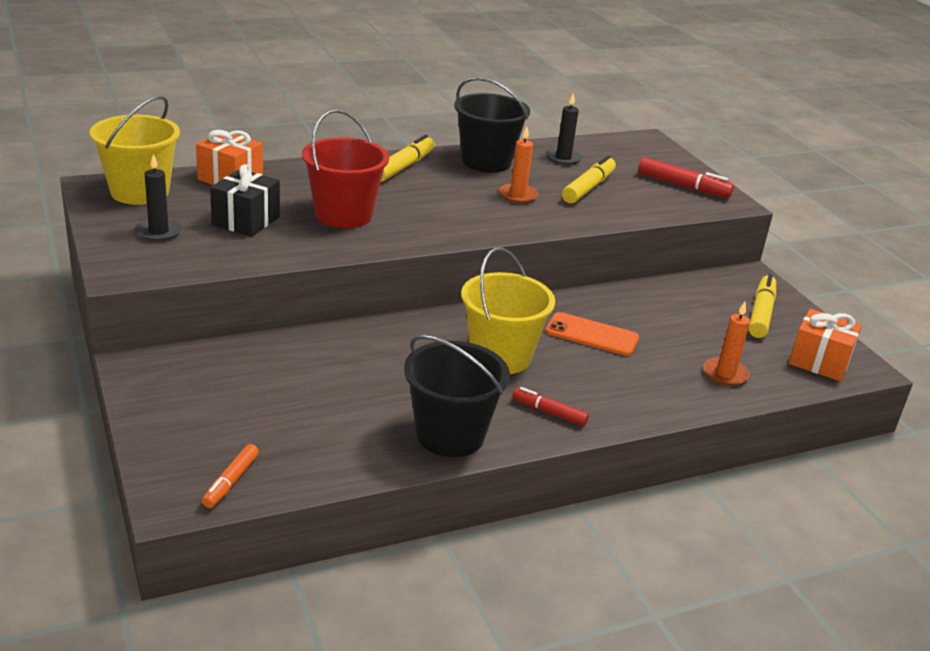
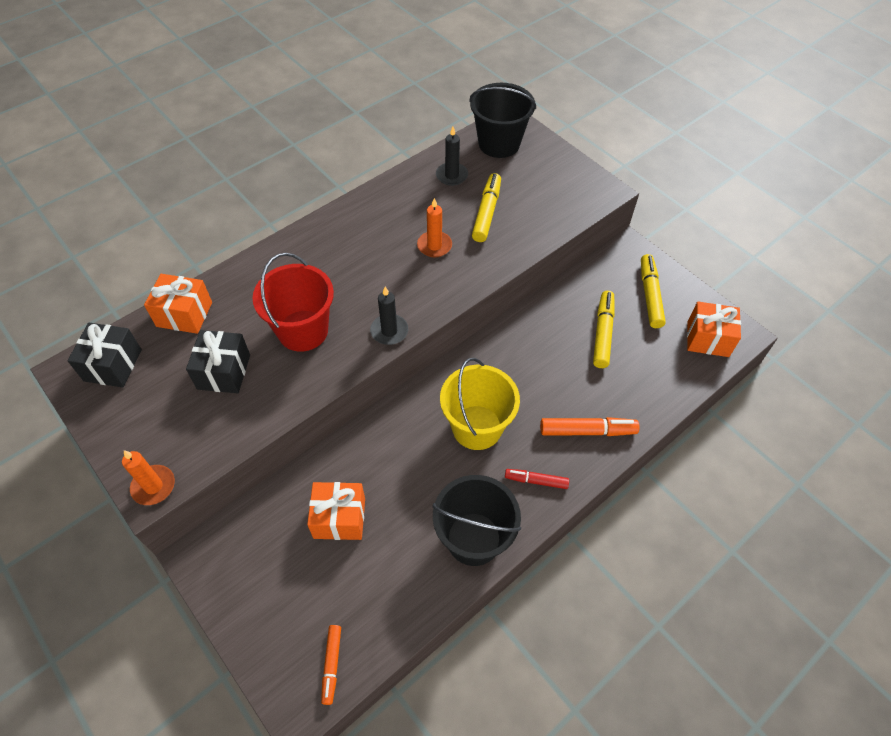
camera: 15 degrees left, 25 degrees up
yellow bucket [90,96,180,205] -> black gift [67,323,142,388]
black candle [135,154,182,242] -> black candle moved to [370,287,408,345]
yellow marker [381,135,435,182] -> yellow marker moved to [593,291,615,368]
black bucket [454,77,530,172] -> black bucket moved to [469,83,536,158]
orange phone [546,312,639,356] -> none
red marker [638,157,734,198] -> none
orange candle [704,302,750,386] -> orange candle moved to [122,450,175,505]
none -> orange gift [307,482,365,540]
none -> orange marker [540,417,639,436]

